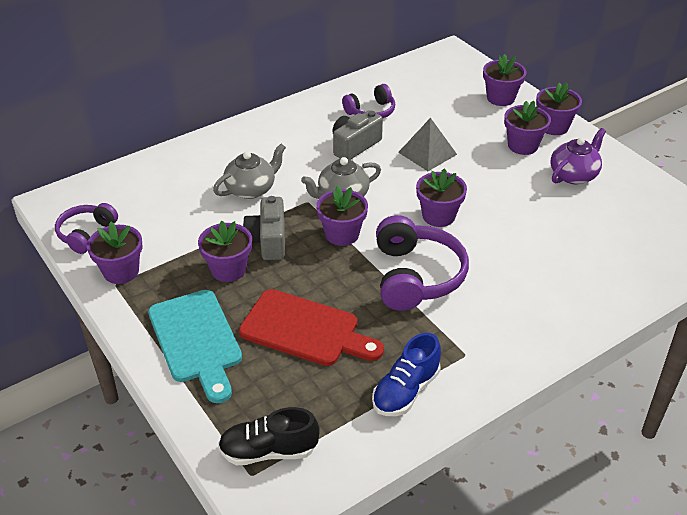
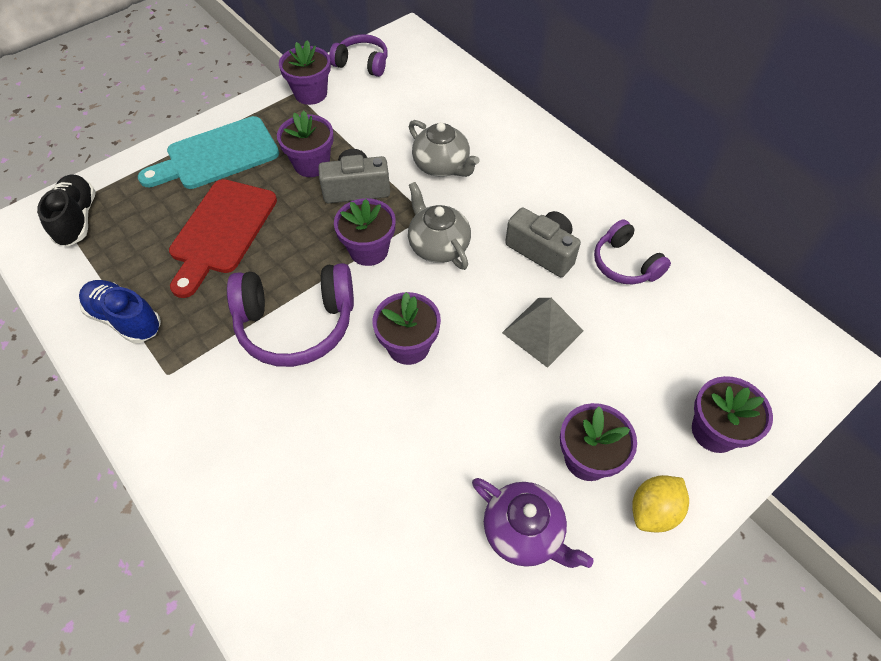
camera: 85 degrees right, 15 degrees up
purple flower pot [536,83,582,135] -> yellow lemon [632,475,689,532]

